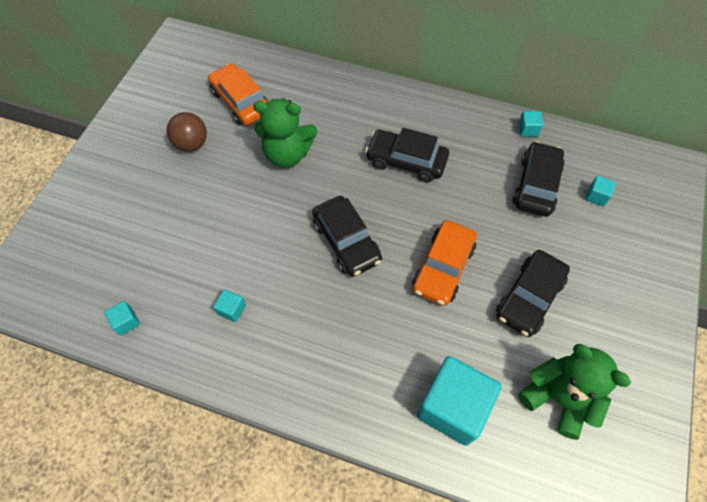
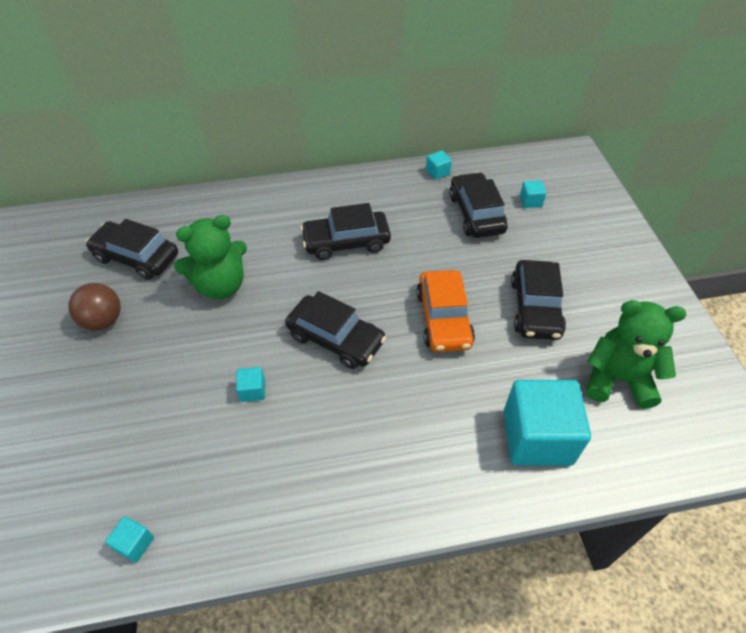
camera: 30 degrees left, 10 degrees down
orange car [208,63,269,125] -> black car [86,219,178,280]
turquoise cube [213,289,246,322] -> turquoise cube moved to [236,367,265,402]

